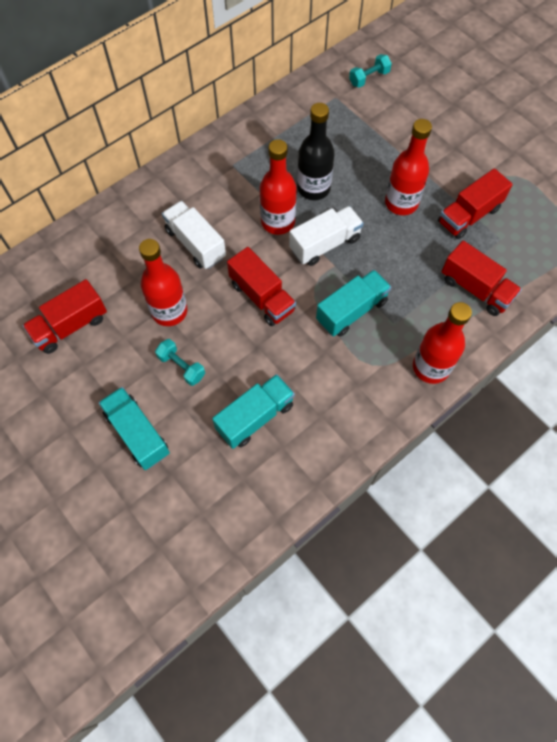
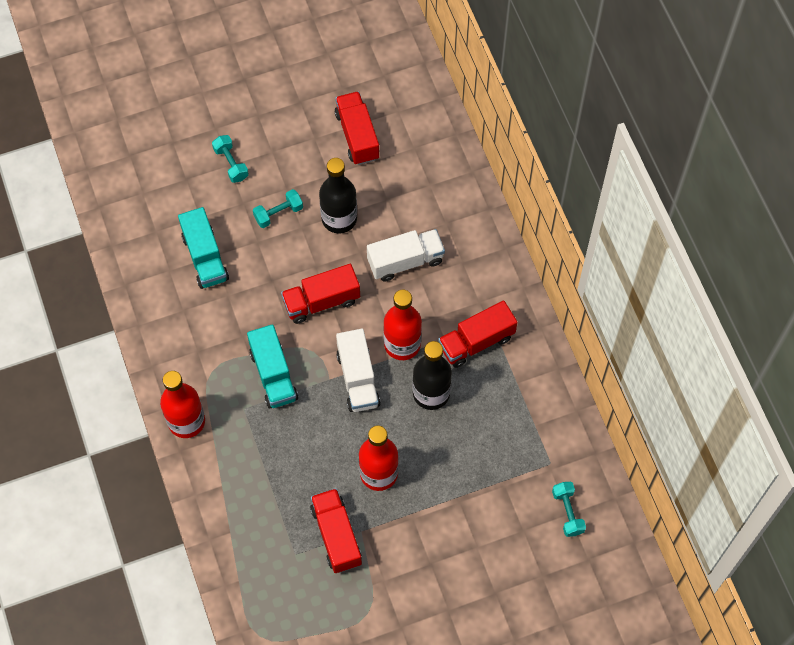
camera: 110 degrees right, 0 degrees up
turquoise truck [98,387,170,470] -> turquoise dumbbell [212,135,249,183]
red bottle [139,239,187,326] -> black bottle [319,158,357,233]
red truck [441,241,522,316] -> red truck moved to [438,301,518,368]

